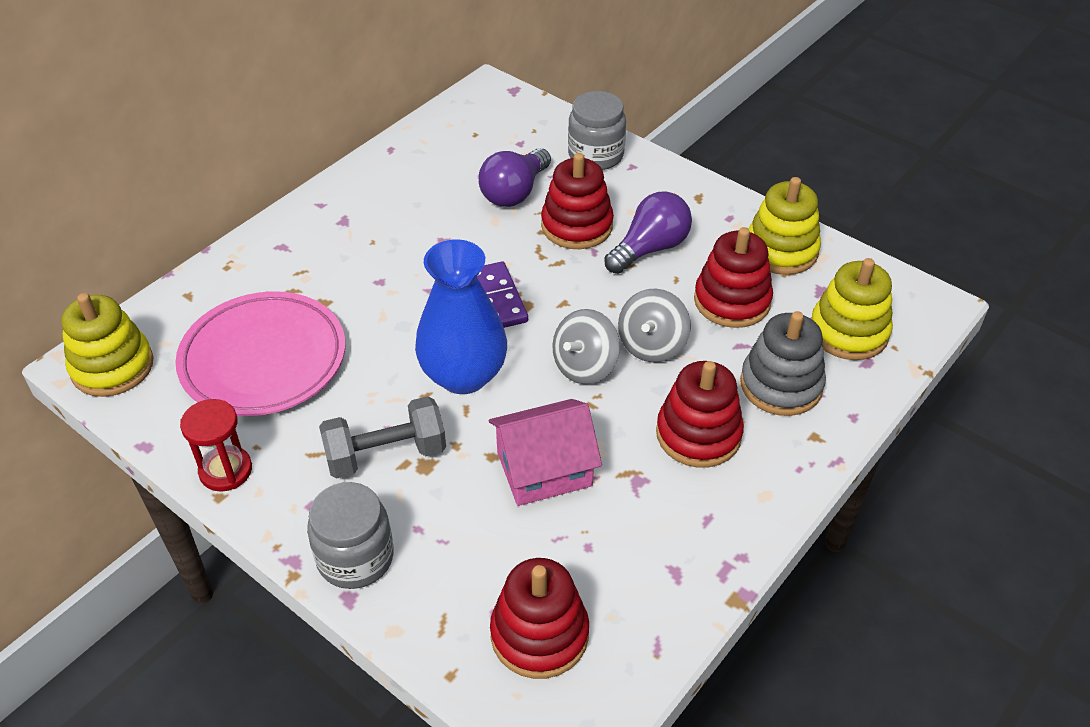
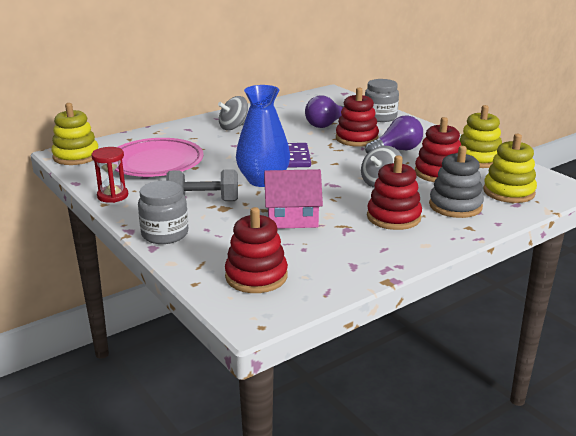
camera: 15 degrees right, 20 degrees down
grey spinning top [552,309,620,384] -> grey spinning top moved to [218,96,248,130]

